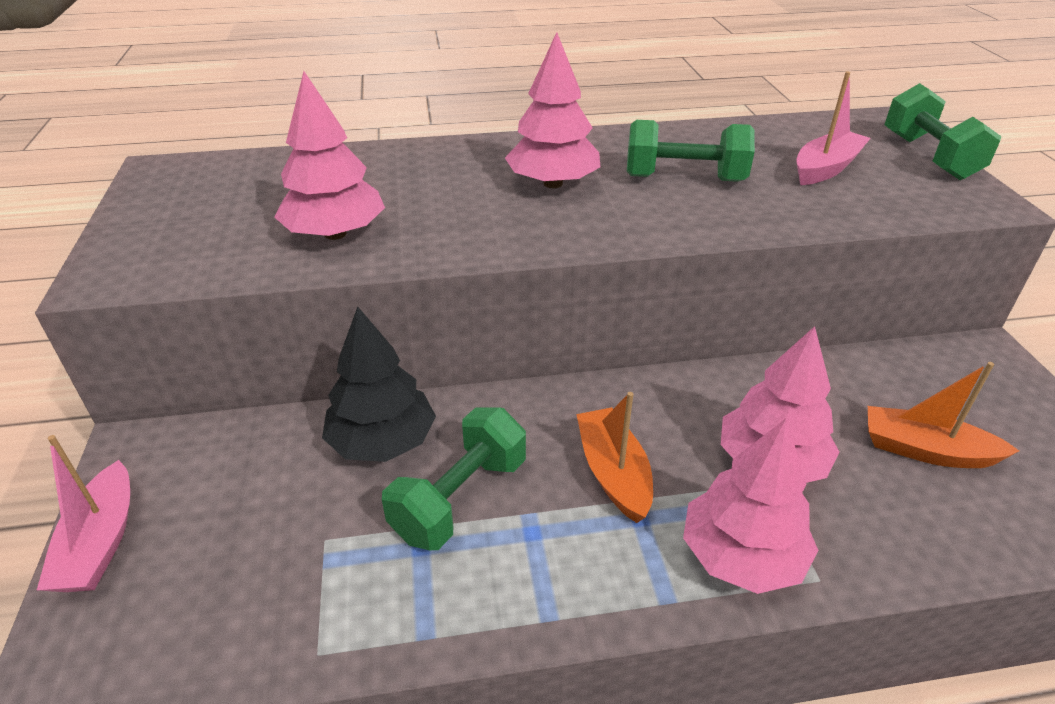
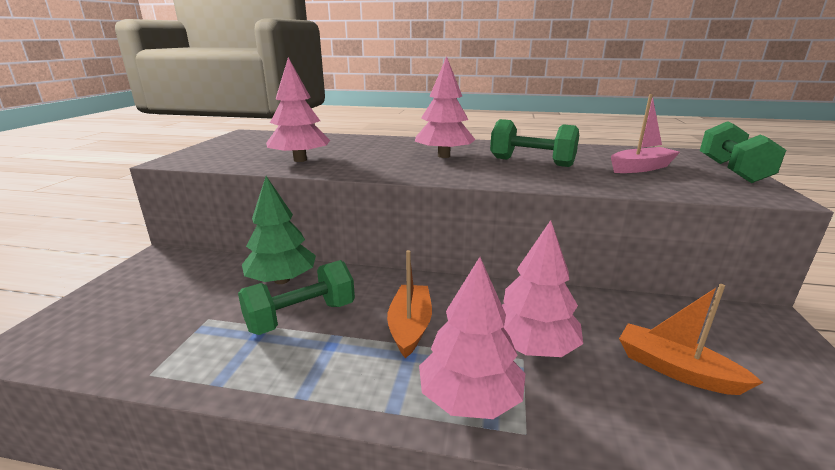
camera: 20 degrees right, 15 degrees down
pink boat [37,435,130,592] -> none
black tree [322,307,436,462] -> green tree [242,176,316,284]

